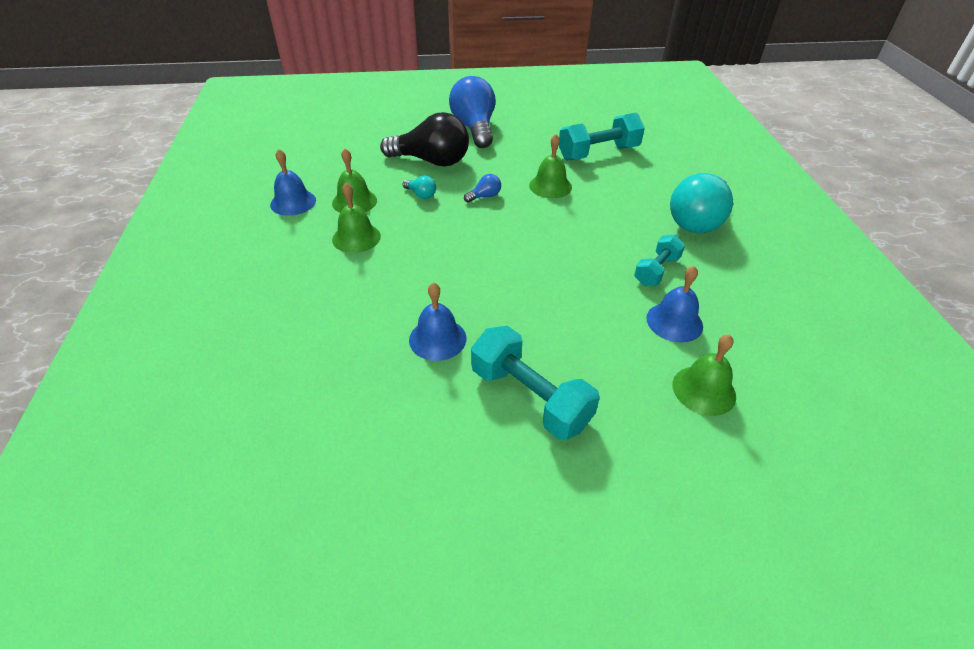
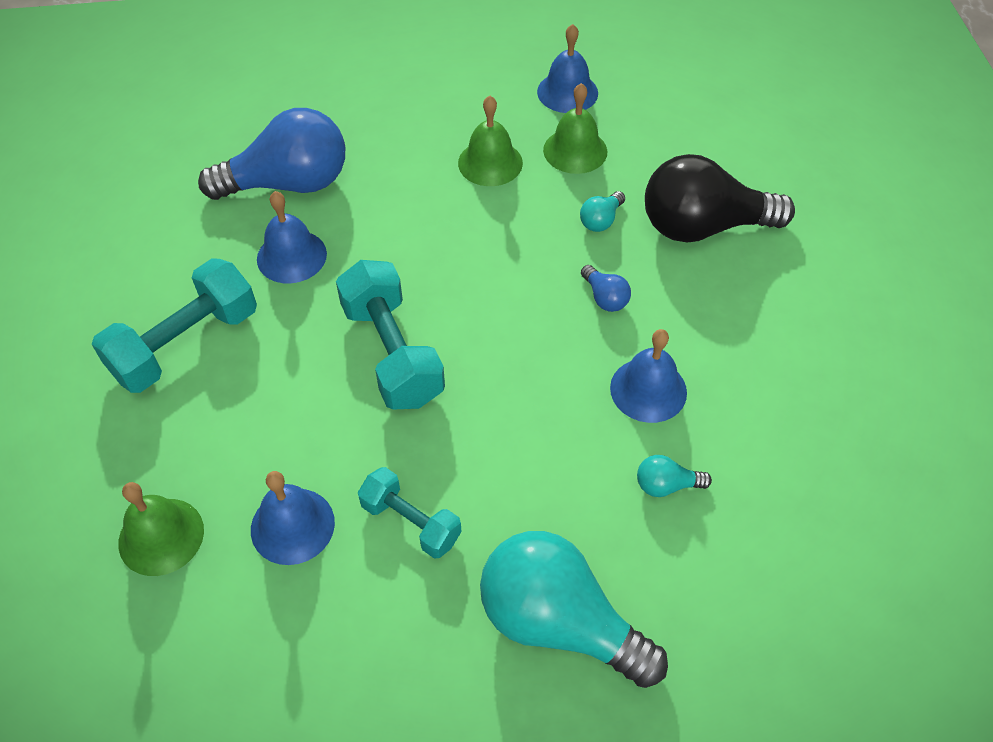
camera: 90 degrees right, 10 degrees up
black light bulb [380,112,469,167] -> black light bulb turned 75 degrees clockwise [645,154,795,243]
blue light bulb [449,76,495,148] -> blue light bulb moved to [198,108,345,200]
green bell [529,134,572,198] -> blue bell [610,329,687,423]
turquoise dumbbell [559,113,645,160] -> turquoise dumbbell moved to [336,260,445,410]
none -> turquoise light bulb [637,455,712,497]

